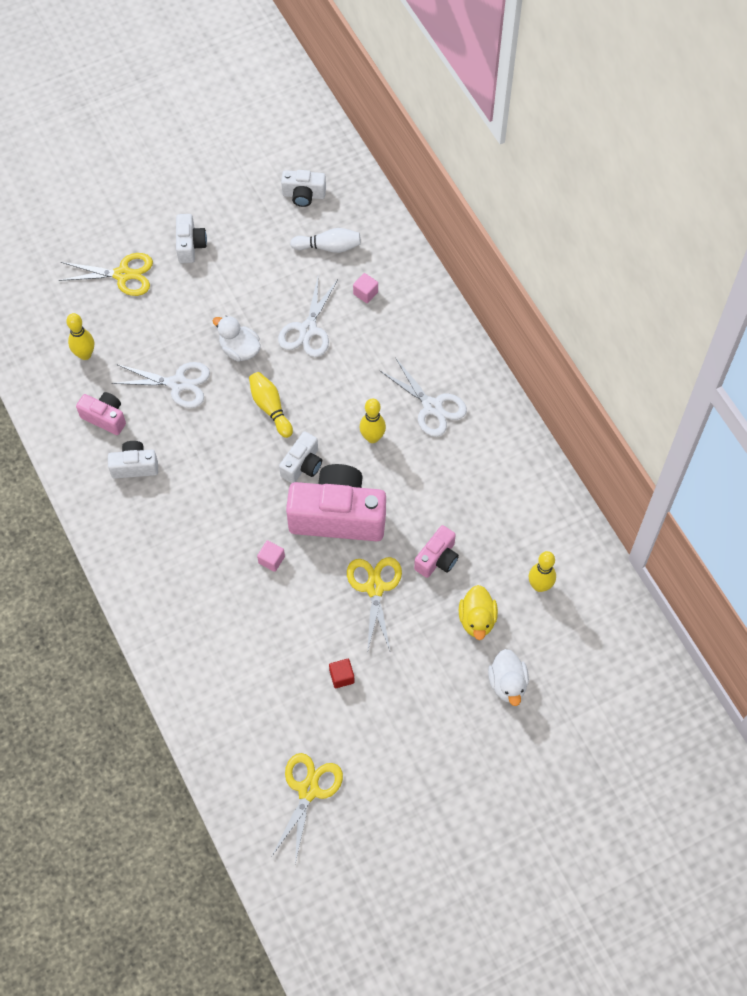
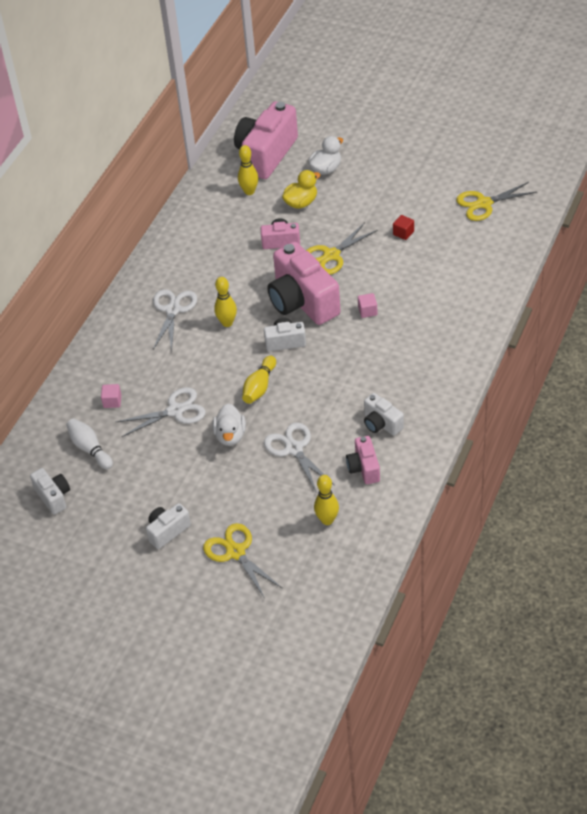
camera: 125 degrees left, 15 degrees down
none -> pink camera [234,102,298,179]

